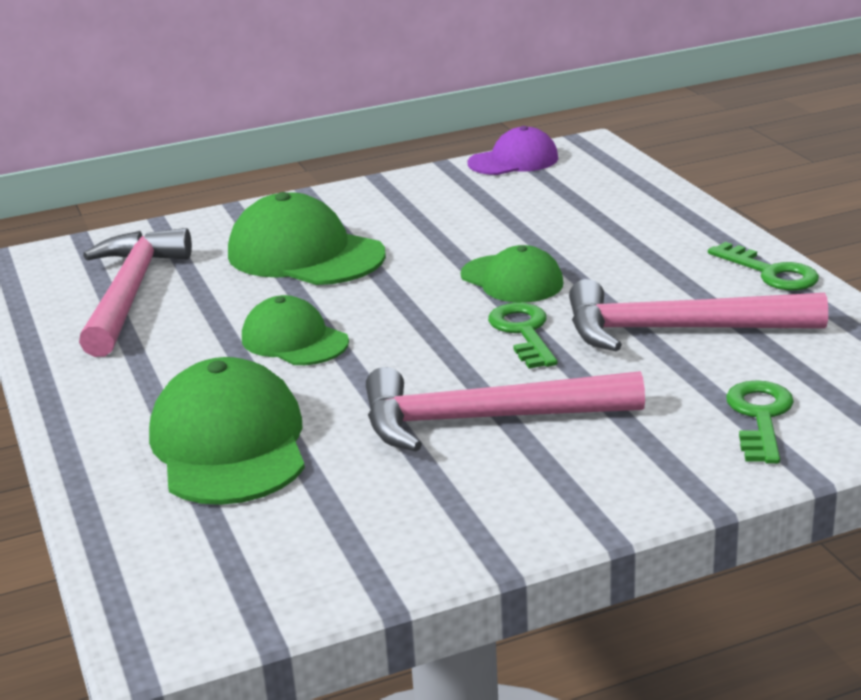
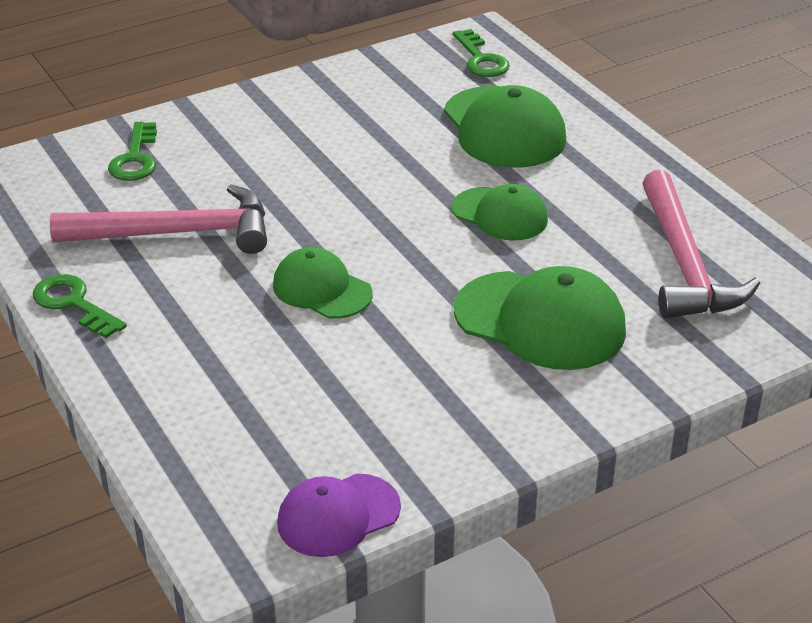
camera: 170 degrees right, 10 degrees up
pink hammer [366,367,645,451] -> none
green key [488,302,557,369] -> green key moved to [453,29,510,77]

